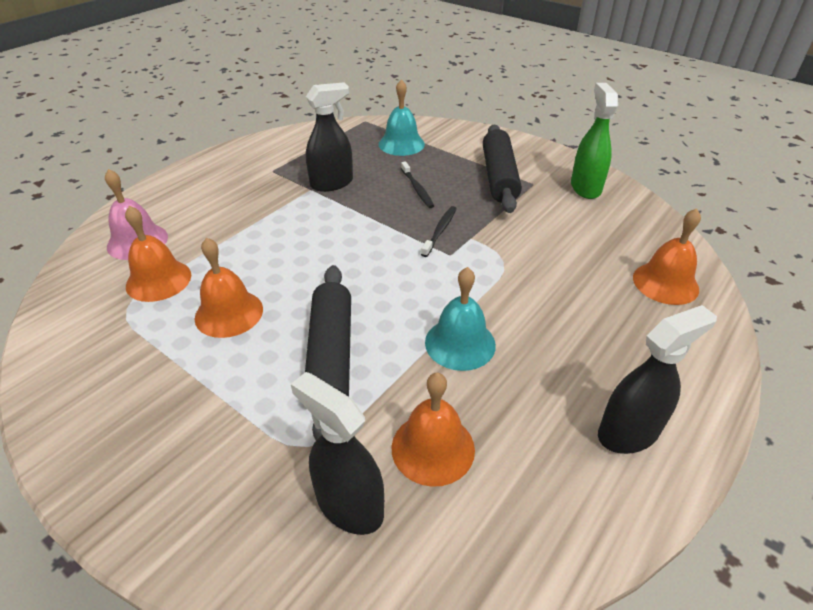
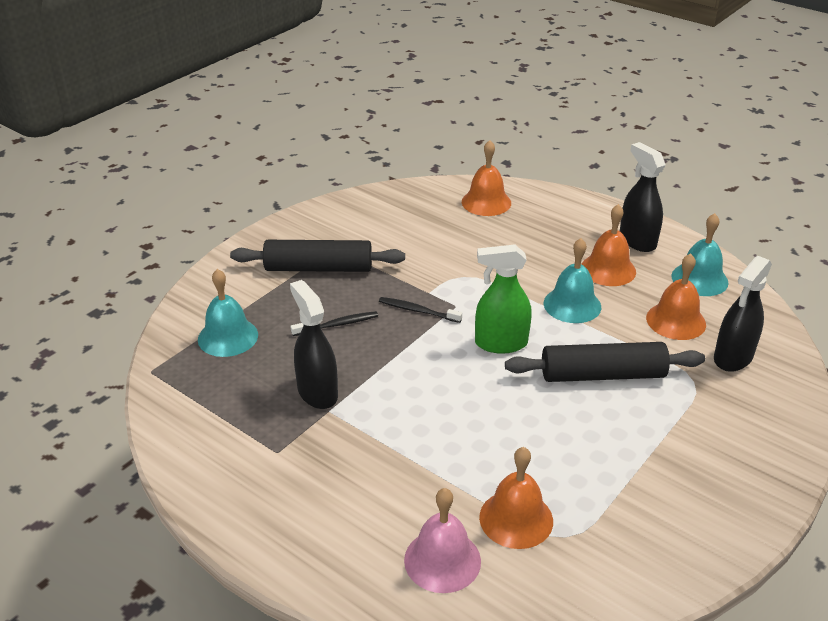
camera: 90 degrees left, 5 degrees down
orange bell [195,237,263,338] -> orange bell moved to [581,204,636,286]
green spray bottle [571,83,618,199] -> green spray bottle moved to [475,244,532,354]
none -> turquoise bell [671,213,728,296]

